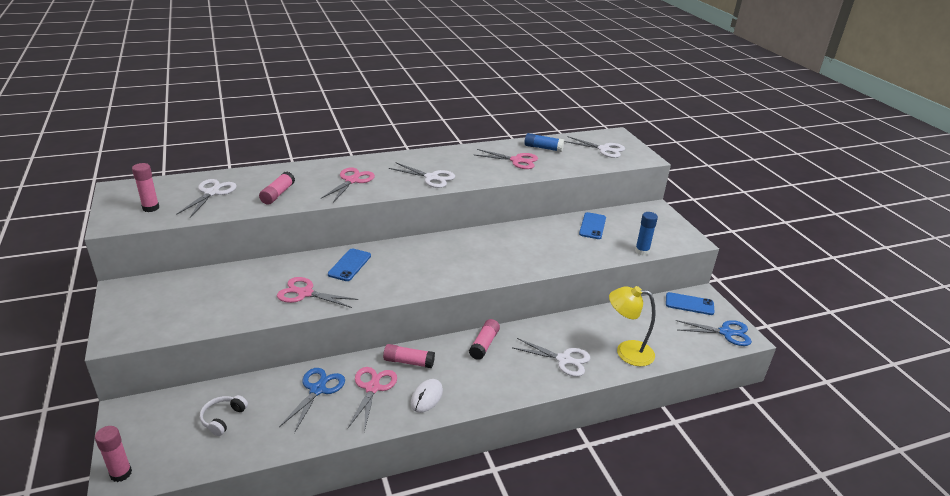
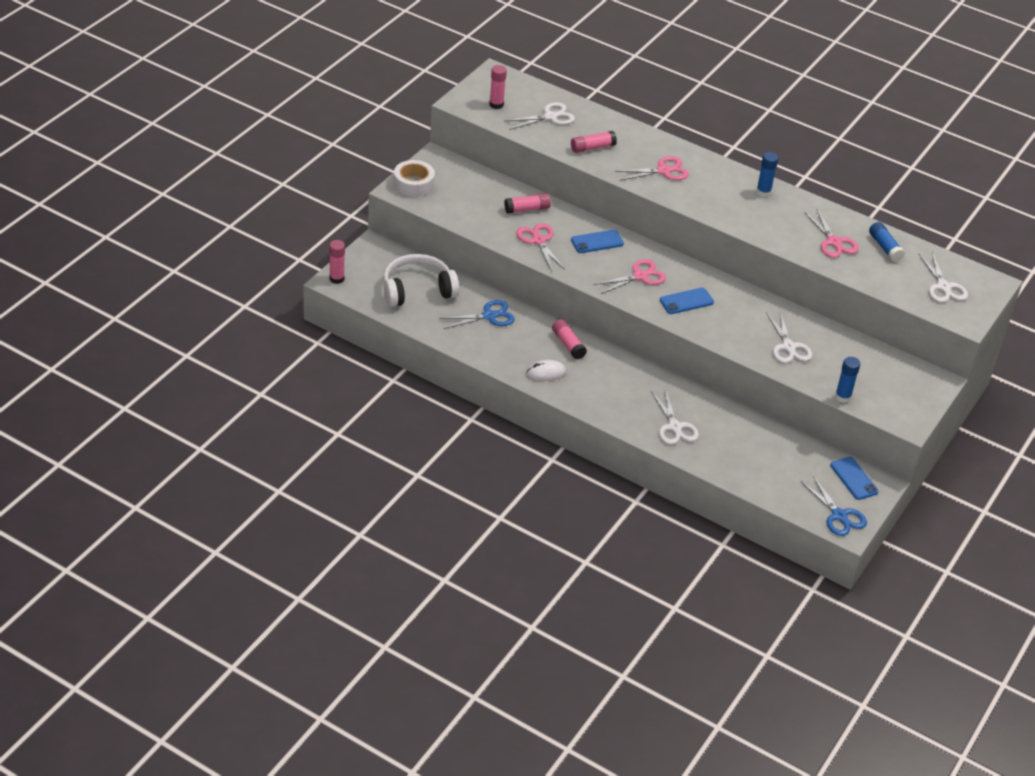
camera: 50 degrees right, 10 degrees up
white headphones [200,395,248,436] -> white headphones [383,254,459,307], size x2.05
pink scissors [348,367,397,432] -> pink scissors moved to [593,259,666,294]
white scissors [389,162,455,188] -> white scissors moved to [766,311,812,363]
pink glue stick [469,319,500,360] -> pink glue stick moved to [504,193,551,214]
blue phone [579,212,606,239] -> blue phone moved to [660,288,714,314]
yellow lamp [609,286,656,366] -> none
none -> white tape [394,160,435,197]
none -> blue glue stick [756,152,778,197]

